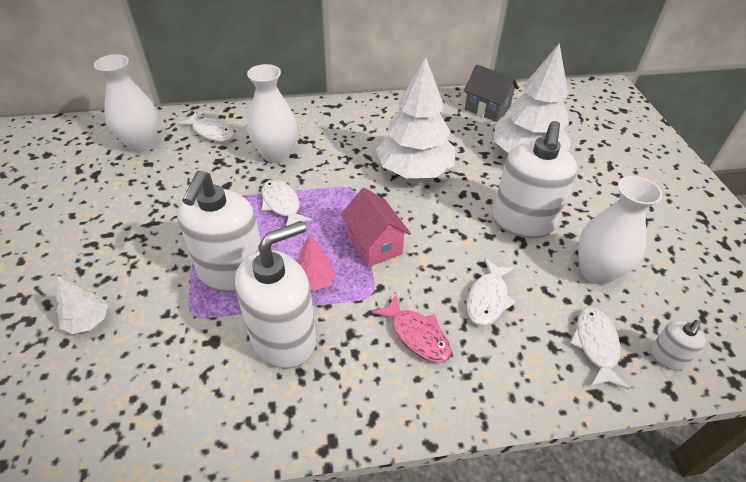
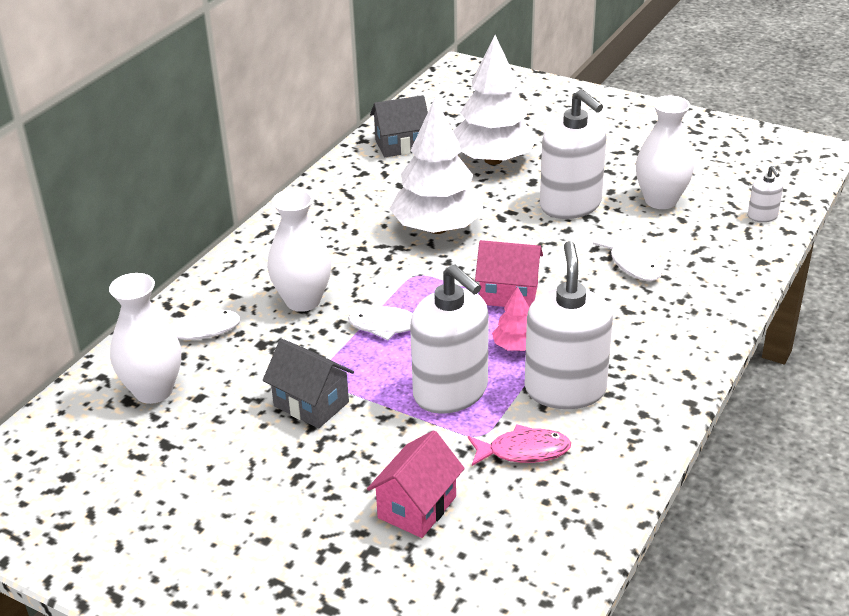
camera: 50 degrees left, 10 degrees down
white tree [56,276,108,334] -> pink house [367,430,465,538]
pink fish [371,294,451,363] -> pink fish moved to [468,424,571,466]
white fish [570,307,630,390] -> none
none -> grey house [263,339,354,429]

